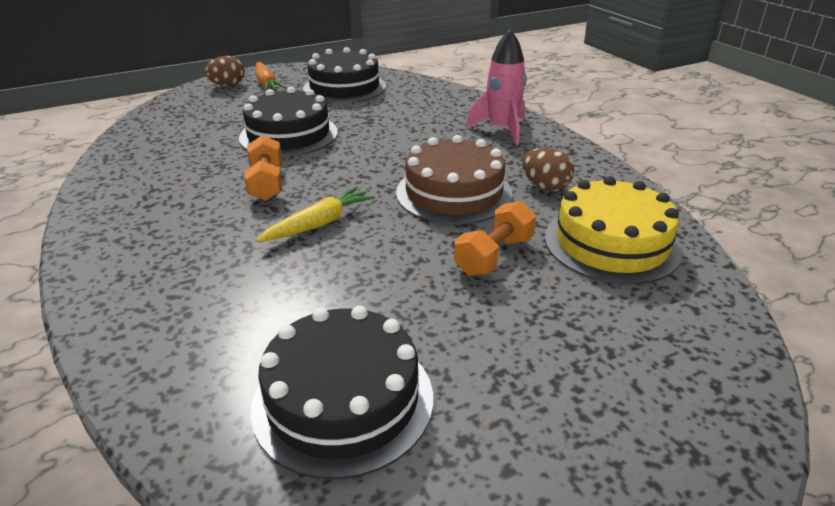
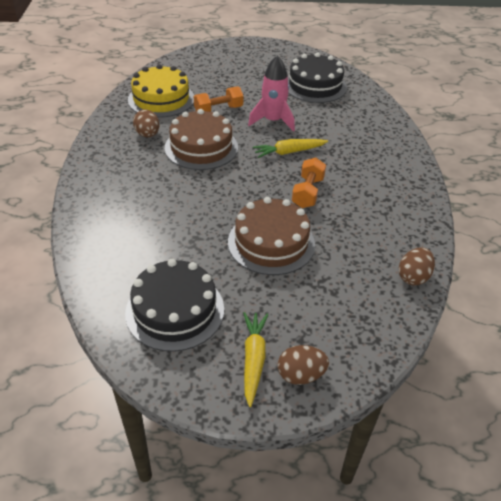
camera: 155 degrees left, 10 degrees up
black cake [239,87,338,157] -> brown cake [228,197,315,275]
orange carrot [256,62,286,91] -> yellow carrot [243,312,268,407]
pink rocket [466,29,527,145] -> pink rocket moved to [248,55,295,132]
none -> brown egg [399,247,435,285]

